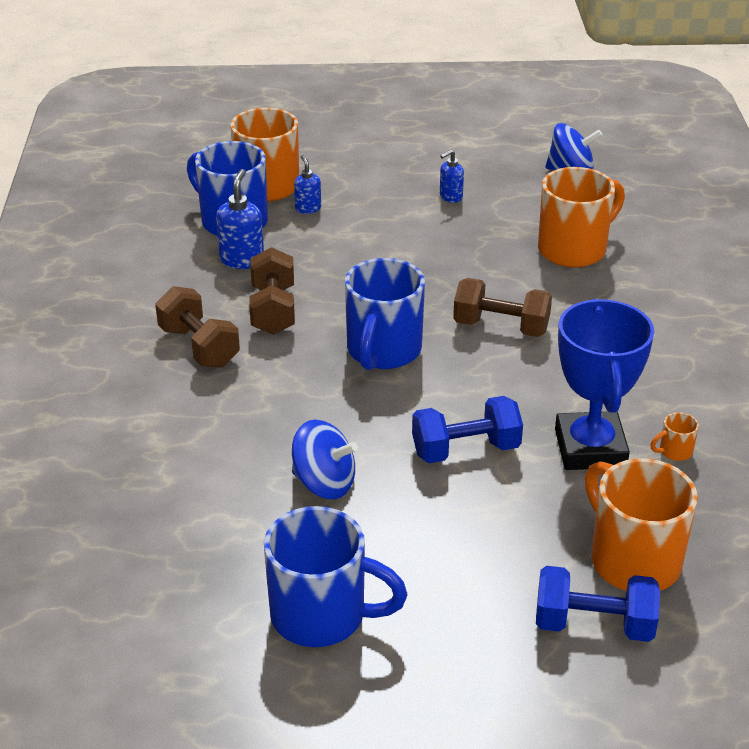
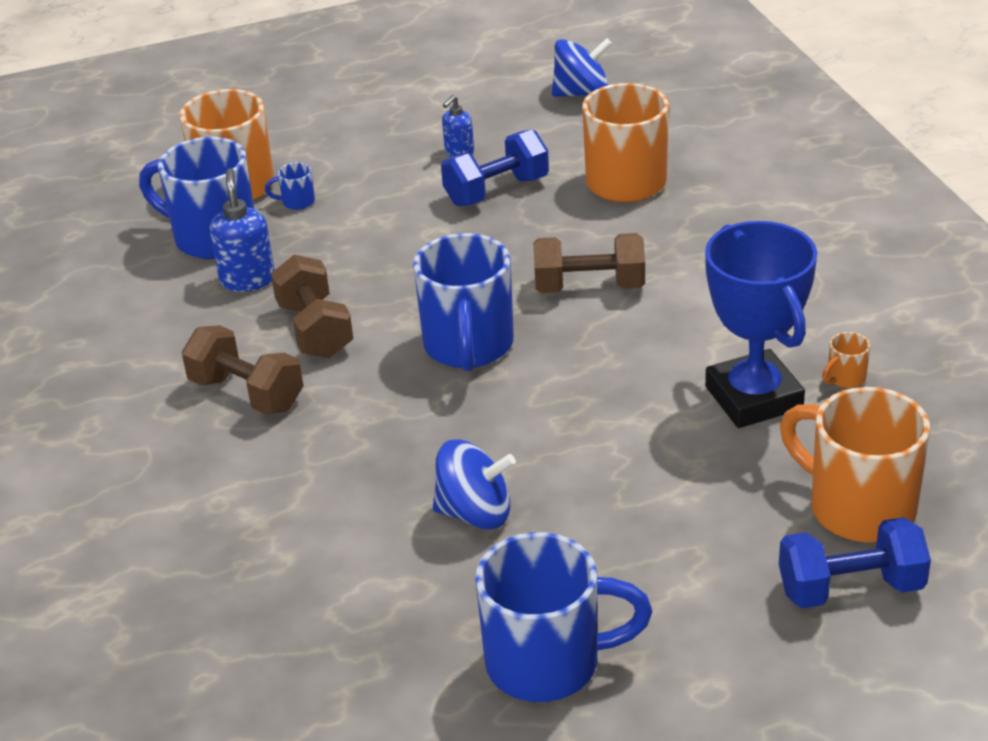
camera: 15 degrees left, 0 degrees up
blue soap dispenser [294,155,321,214] -> blue mug [265,162,315,210]
blue dumbbell [412,396,523,463] -> blue dumbbell moved to [441,129,549,206]

